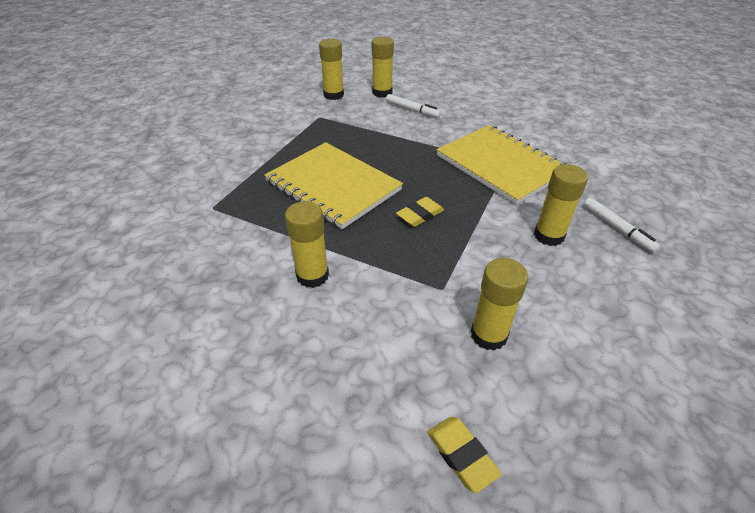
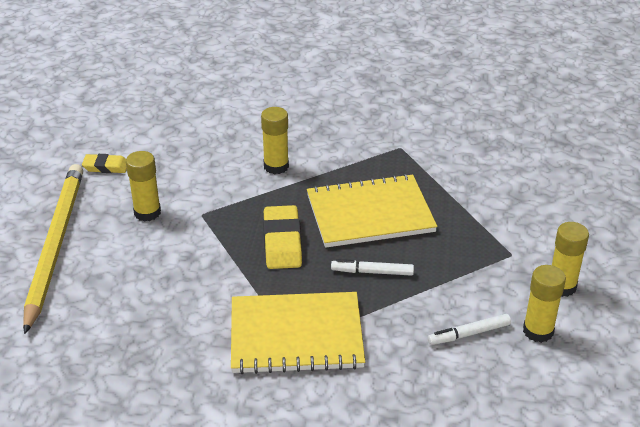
camera: 125 degrees right, 5 degrees down
yellow eraser [396,197,444,227] -> yellow eraser [263,205,302,269], size x1.65
yellow glue stick [534,164,588,246] -> none
white marker [584,198,660,253] -> white marker moved to [331,259,414,276]
none -> yellow pencil [23,164,83,334]

